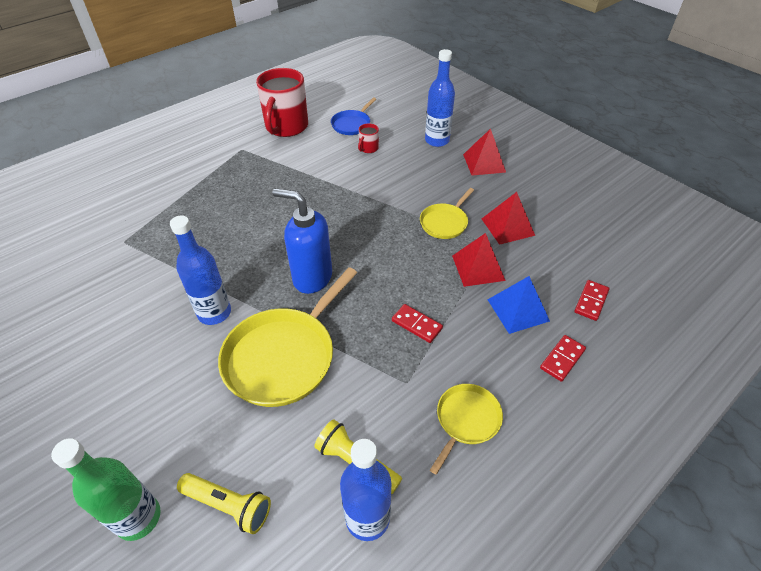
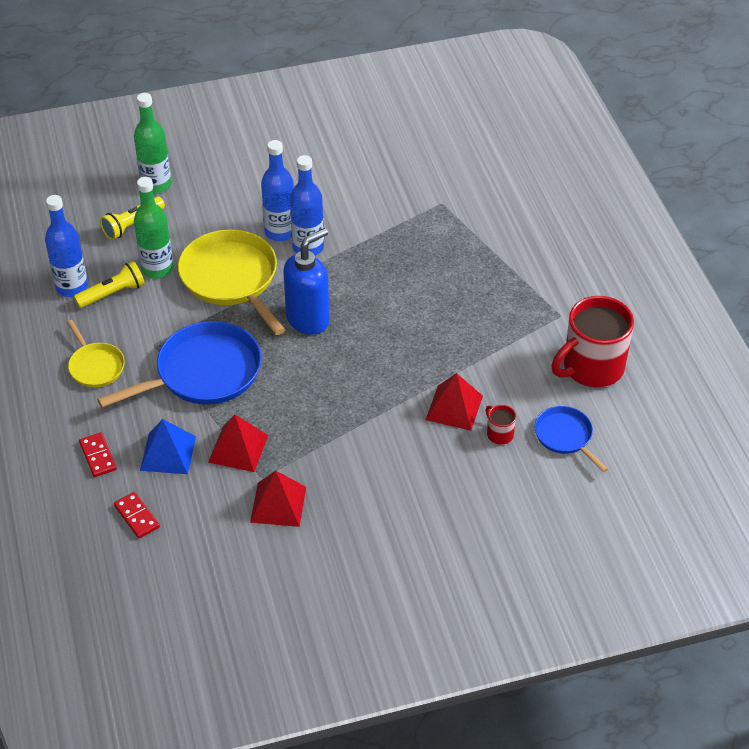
camera: 115 degrees right, 0 degrees up
red mug [256,68,308,137] -> red mug turned 75 degrees counterclockwise [551,296,634,387]
red domino [392,304,443,343] -> blue pan [97,321,262,408]
yellow pan [420,188,474,239] -> none
blue bottle [425,49,455,147] -> blue bottle moved to [261,140,294,241]
red pyramid [463,129,506,176] -> red pyramid moved to [426,373,483,431]
none -> green bottle [134,177,173,279]

